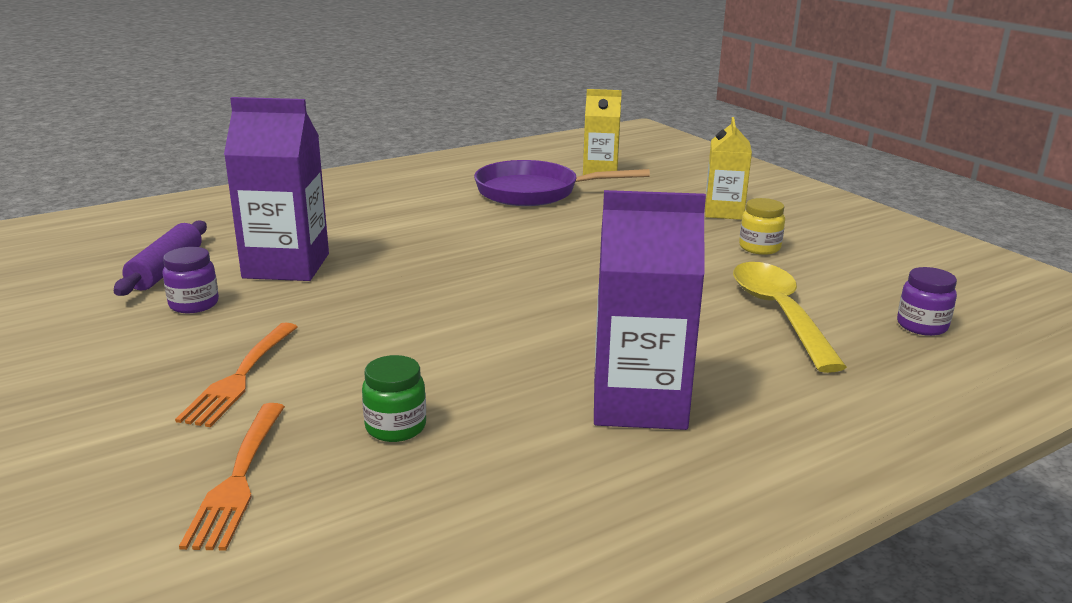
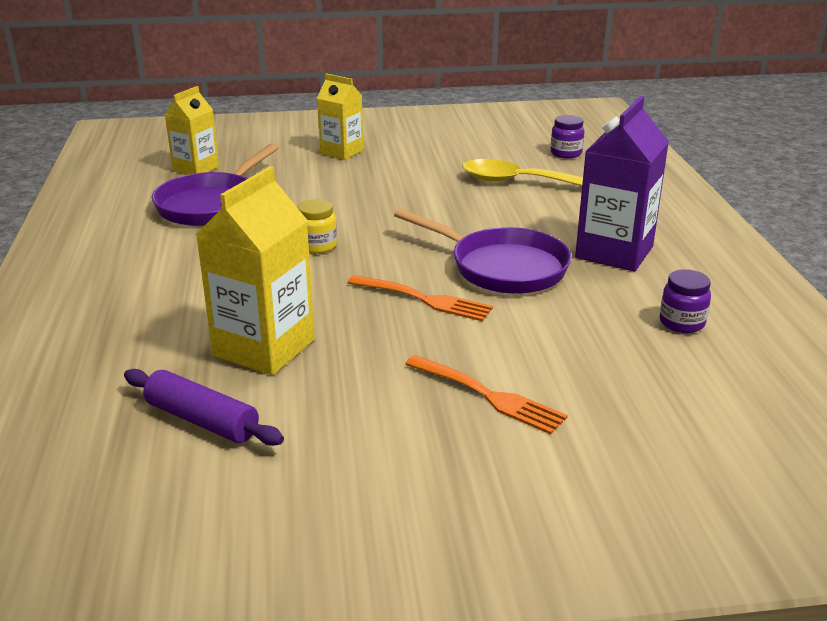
camera: 65 degrees left, 5 degrees up
purple jar [163,247,219,313] -> purple jar moved to [660,269,711,333]
orange fork [179,403,285,551] -> orange fork moved to [347,275,493,321]
purple carton [224,97,329,281] -> yellow carton [196,166,315,375]
green jar [362,355,426,442] -> none
yellow jar [739,198,785,255] -> yellow jar moved to [298,199,337,254]
none -> purple pan [394,208,572,294]

